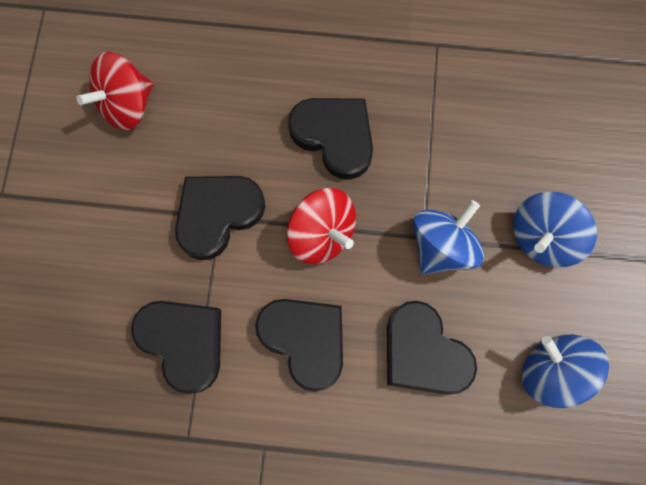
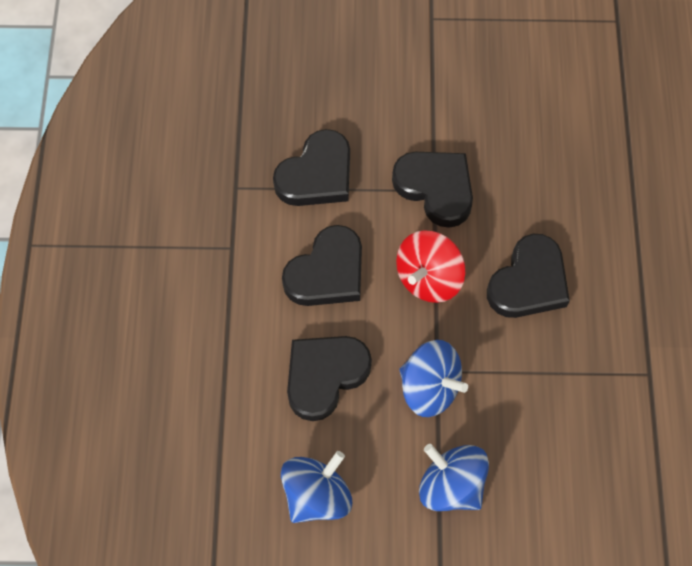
camera: 85 degrees right, 10 degrees down
red spinning top [76,52,154,130] -> none

